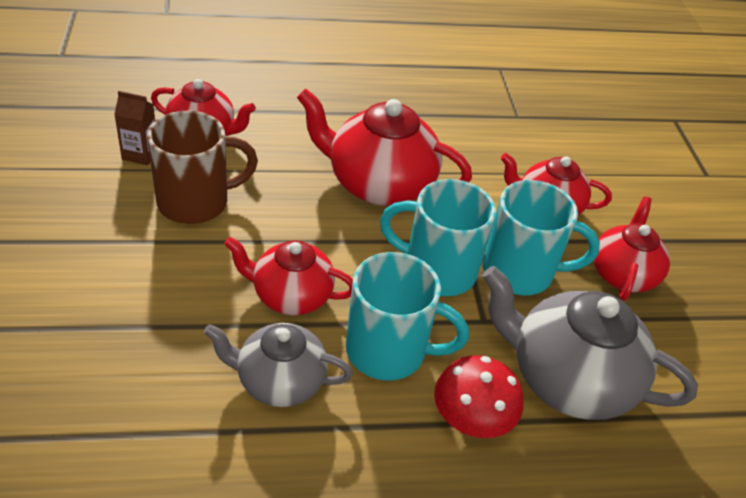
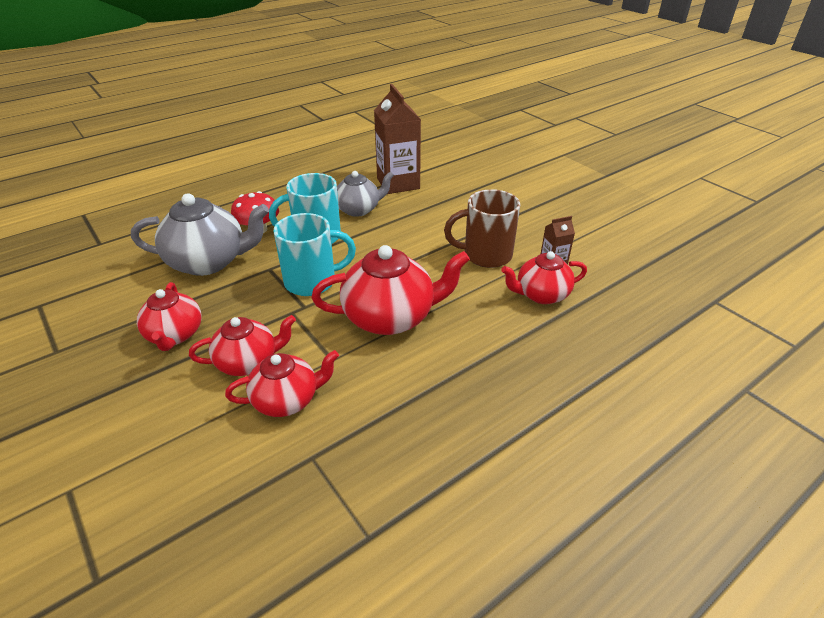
camera: 155 degrees right, 5 degrees down
brown mug [147,111,258,224] -> brown mug turned 45 degrees clockwise [444,189,520,268]
red teapot [224,237,353,315] -> red teapot moved to [225,350,339,417]
turquoise mug [483,180,600,295] -> none
none -> brown carton [374,84,421,194]

